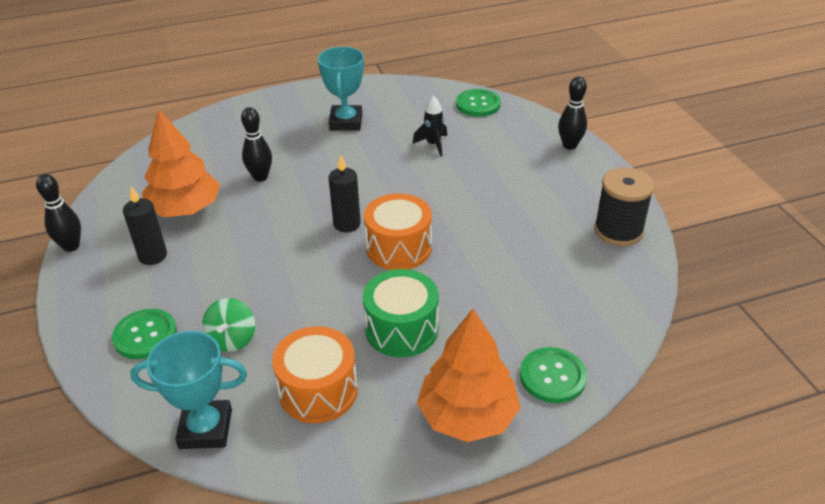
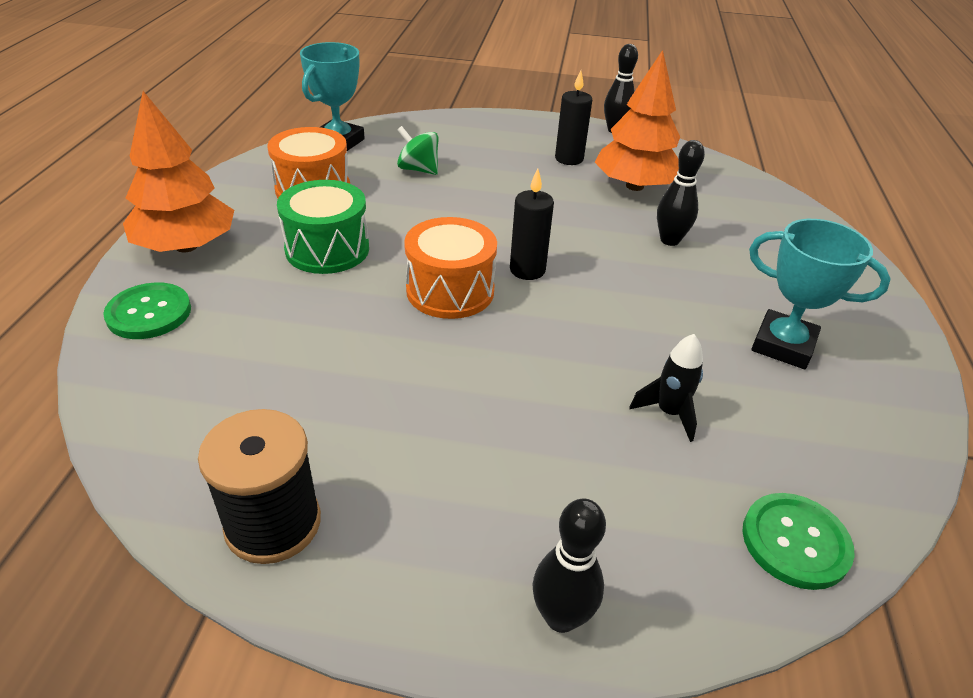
camera: 115 degrees right, 0 degrees up
green button [112,309,177,359] -> none

